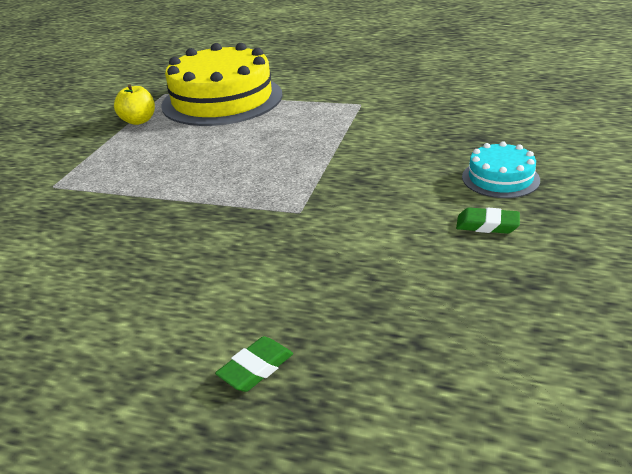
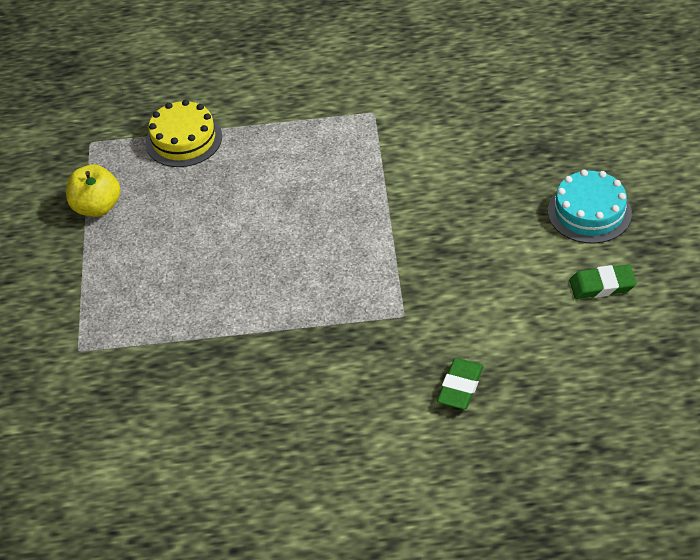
camera: 20 degrees left, 15 degrees up
yellow cake [161,43,282,126] -> yellow cake [146,100,222,167], size x0.47
green eraser [215,336,293,392] -> green eraser moved to [437,358,483,409]

